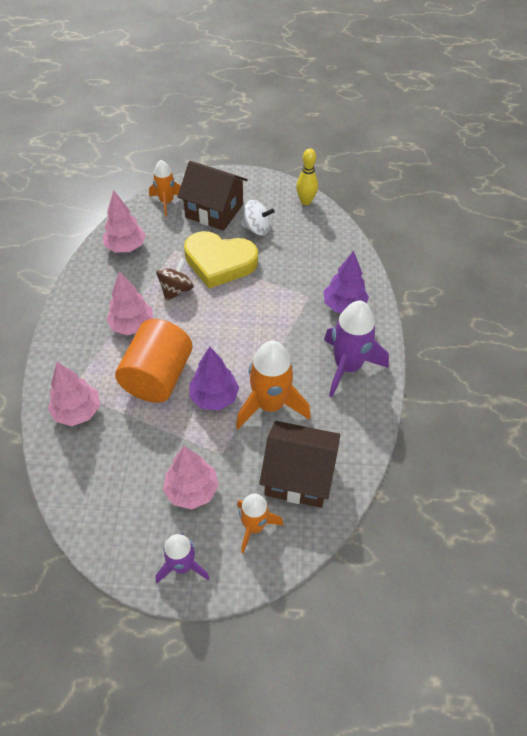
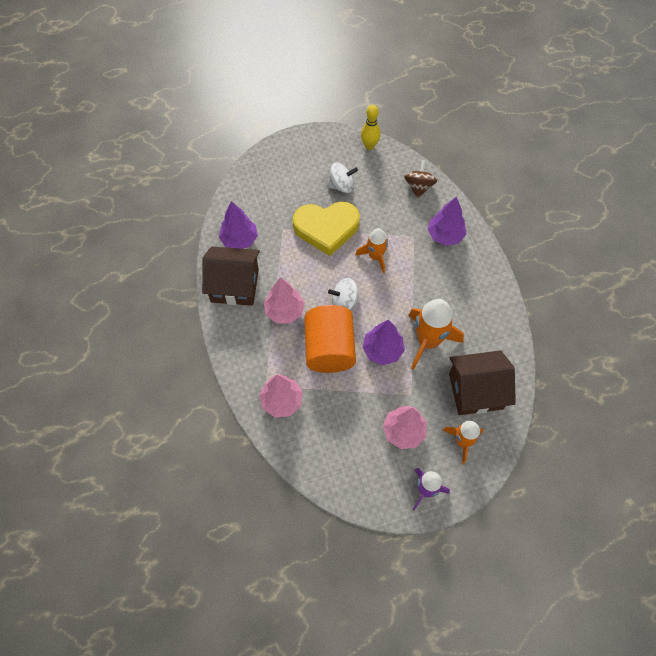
camera: 20 degrees left, 10 degrees up
pink tree [103,190,146,253] -> purple tree [219,201,258,249]
orange rocket [149,160,181,217] -> orange rocket moved to [355,228,388,273]
brown spinning top [156,258,194,301] -> brown spinning top moved to [404,160,437,198]
brown house [178,161,248,231] -> brown house moved to [202,247,260,306]
purple rocket [324,301,389,397] -> none
none -> white spinning top [328,278,361,310]

